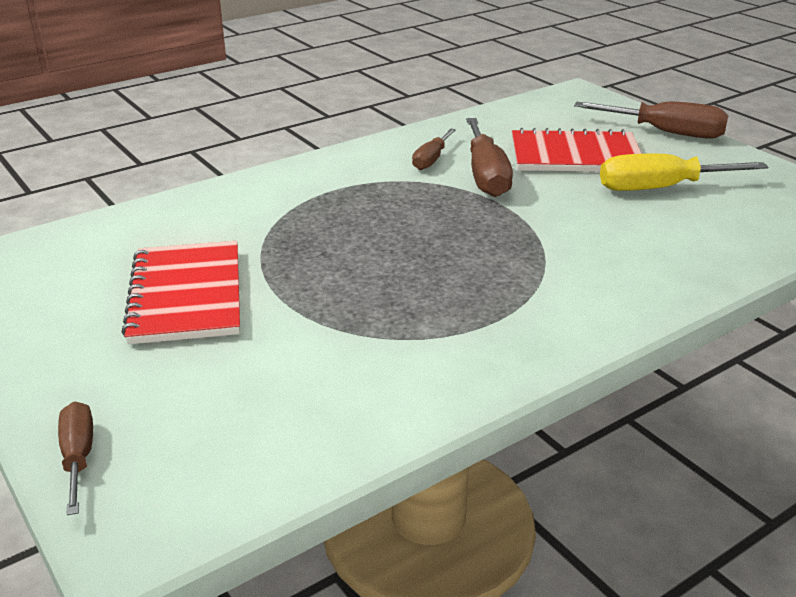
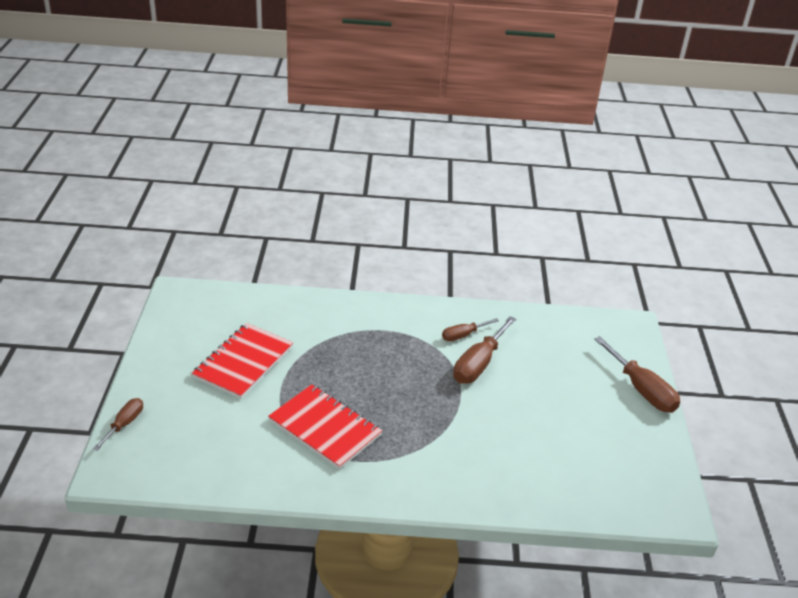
camera: 35 degrees right, 5 degrees up
red notebook [512,128,642,172] -> red notebook moved to [268,384,382,469]
yellow screwdriver [600,154,768,191] -> none

